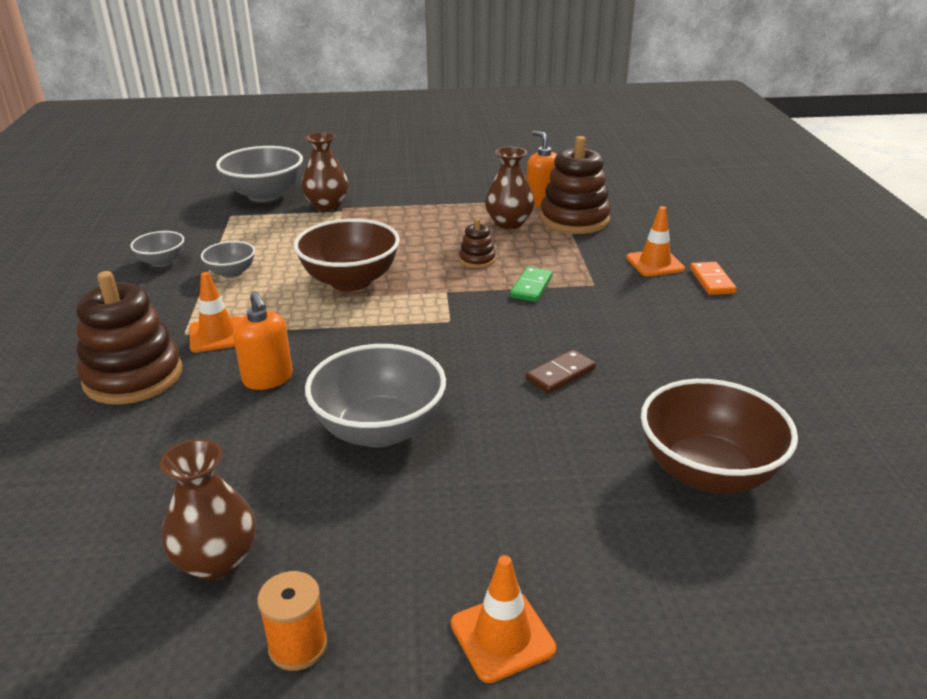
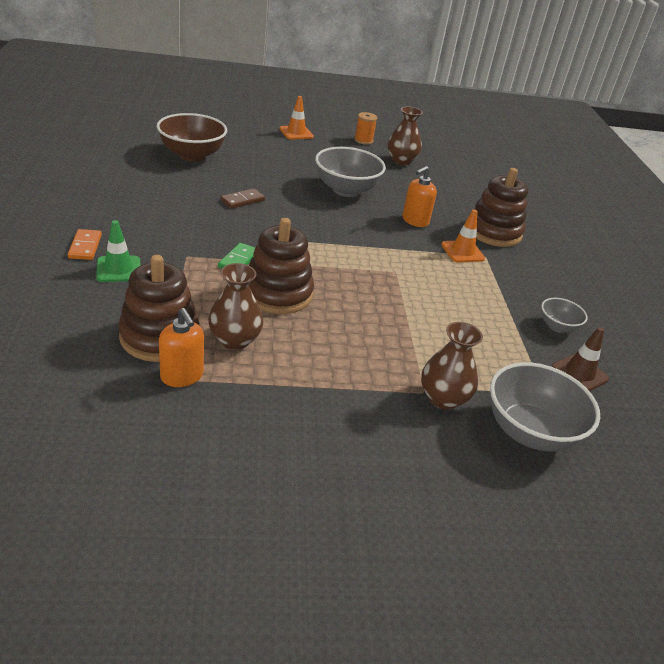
camera: 175 degrees right, 5 degrees up
grey bowl [201,241,255,278] -> none
orange soap dispenser [233,291,293,390] -> orange soap dispenser turned 105 degrees counterclockwise [402,166,437,227]
brown bowl [294,219,400,291] -> none
brown stacking toy [459,218,496,268] -> brown stacking toy [249,218,314,314], size x2.09
orange traffic cone [626,206,685,277] -> green traffic cone [96,220,140,282]
none -> brown traffic cone [551,327,609,391]

